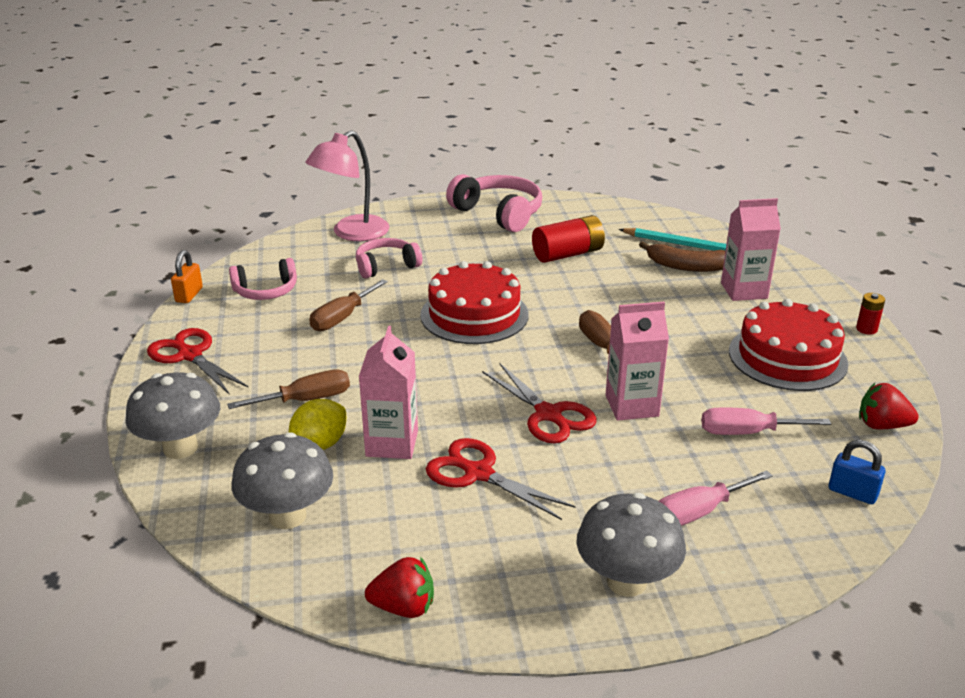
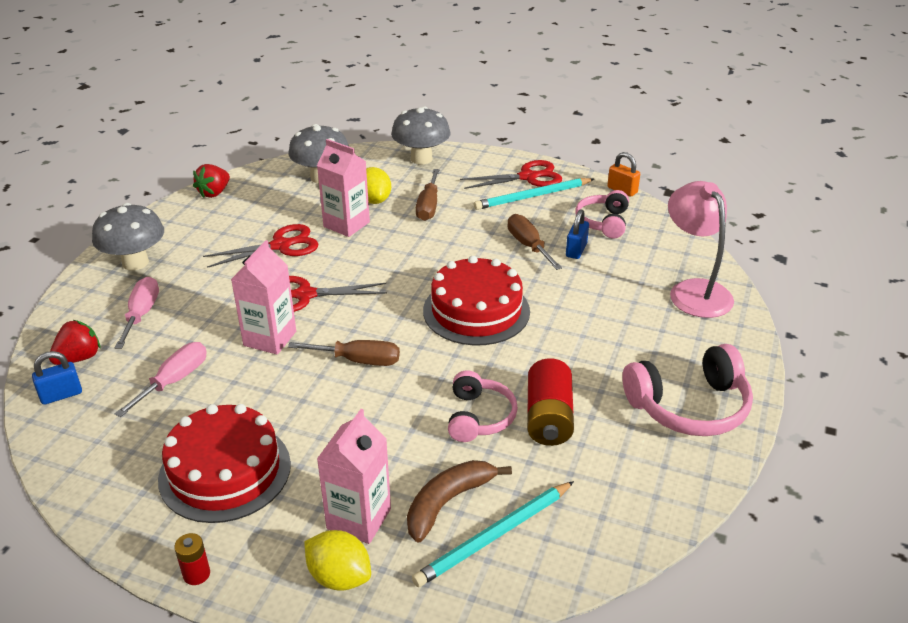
camera: 120 degrees right, 5 degrees up
pink headphones [356,238,422,278] -> pink headphones moved to [448,370,518,442]
red strawberry [859,383,919,429] -> red strawberry moved to [49,320,100,365]
none -> yellow lemon [305,530,371,591]
none -> turquoise pencil [474,178,594,210]
none -> blue padlock [566,209,589,259]

